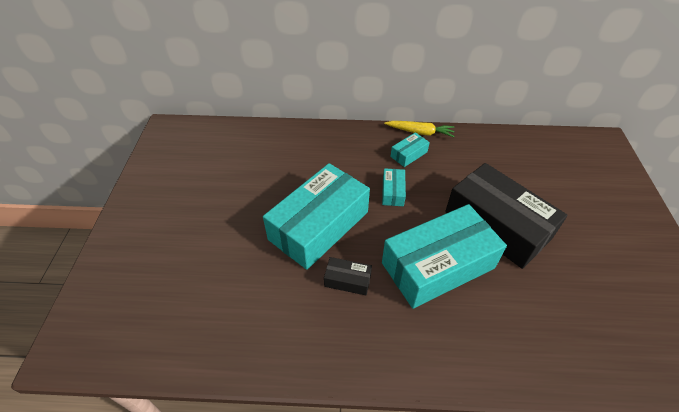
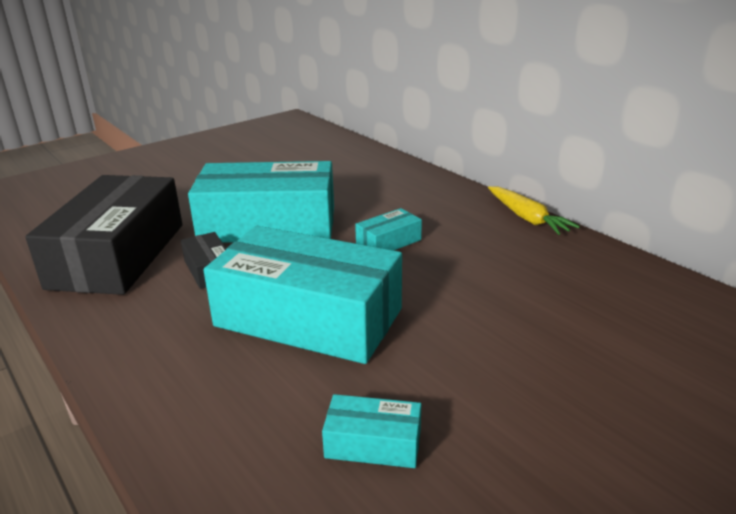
camera: 50 degrees right, 20 degrees down
turquoise box [390,132,430,167] -> turquoise box moved to [322,394,421,468]
black box [445,163,568,269] -> black box moved to [25,175,182,295]

